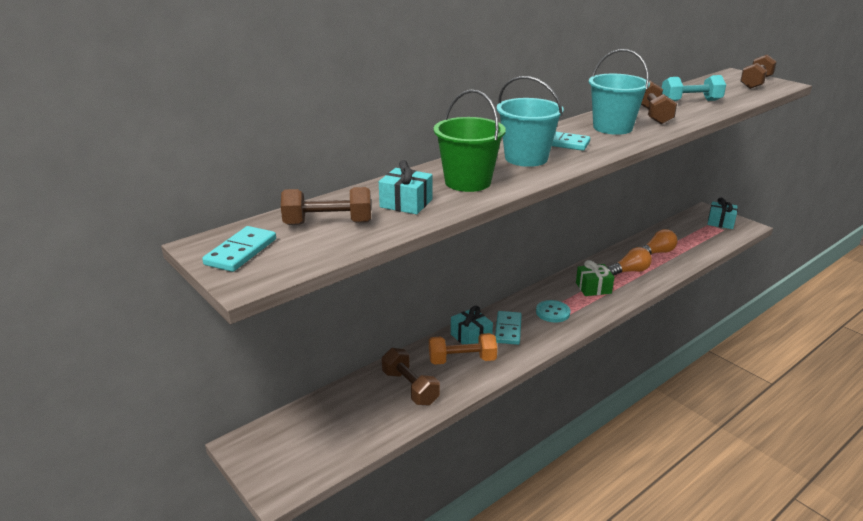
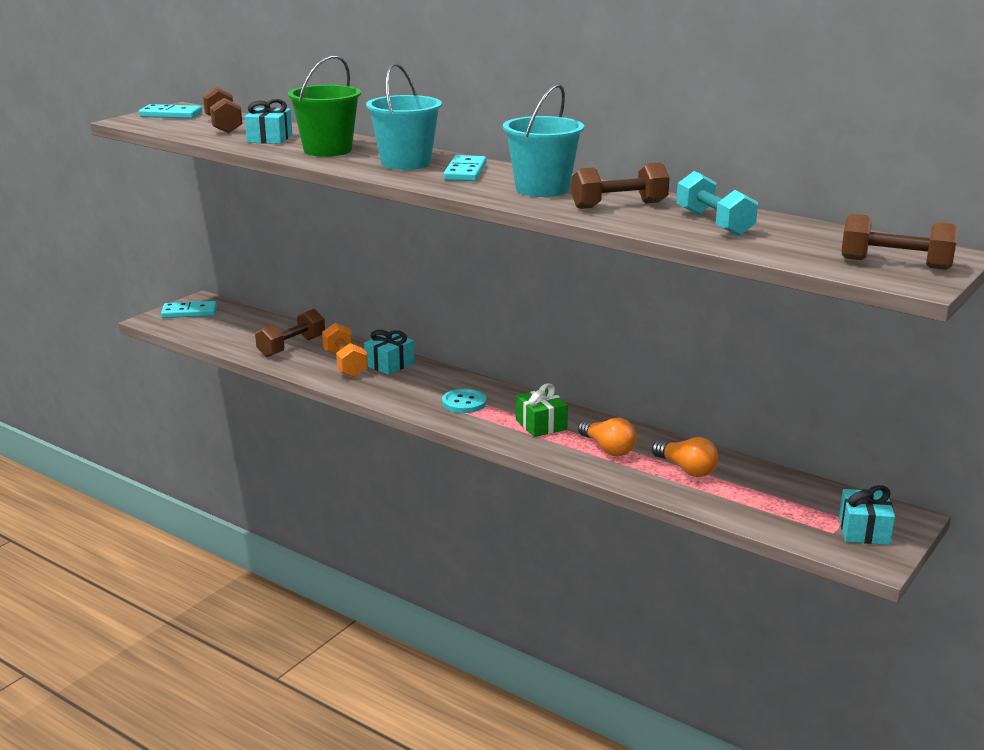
camera: 75 degrees right, 5 degrees down
turquoise domino [495,311,522,345] -> turquoise domino moved to [161,301,217,318]

